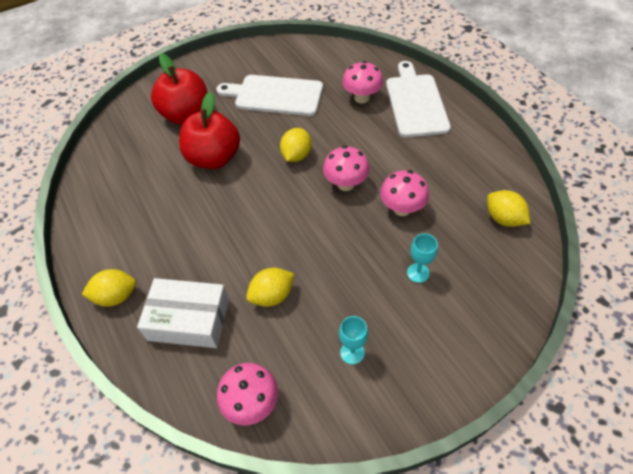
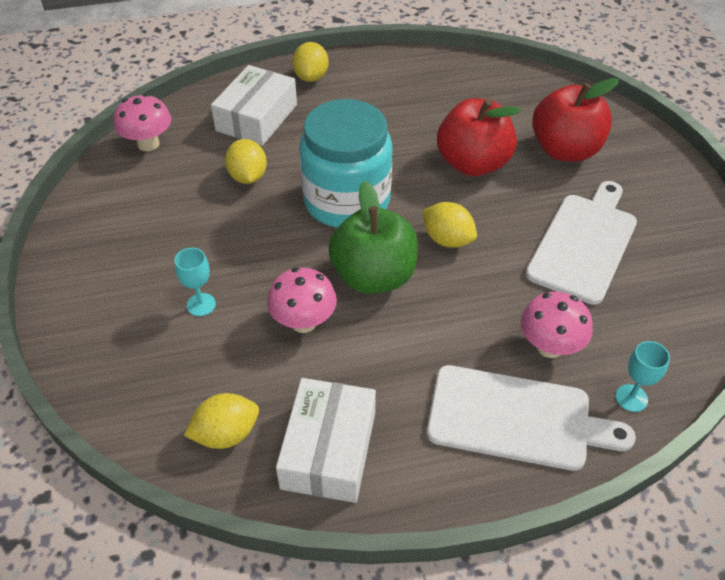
camera: 105 degrees right, 5 degrees down
pink mushroom [323,146,370,191] -> green apple [328,181,418,294]
turquoise goblet [339,316,368,364] -> turquoise goblet moved to [616,341,670,412]
none -> white box [276,378,376,503]
none -> turquoise jar [299,99,392,228]

